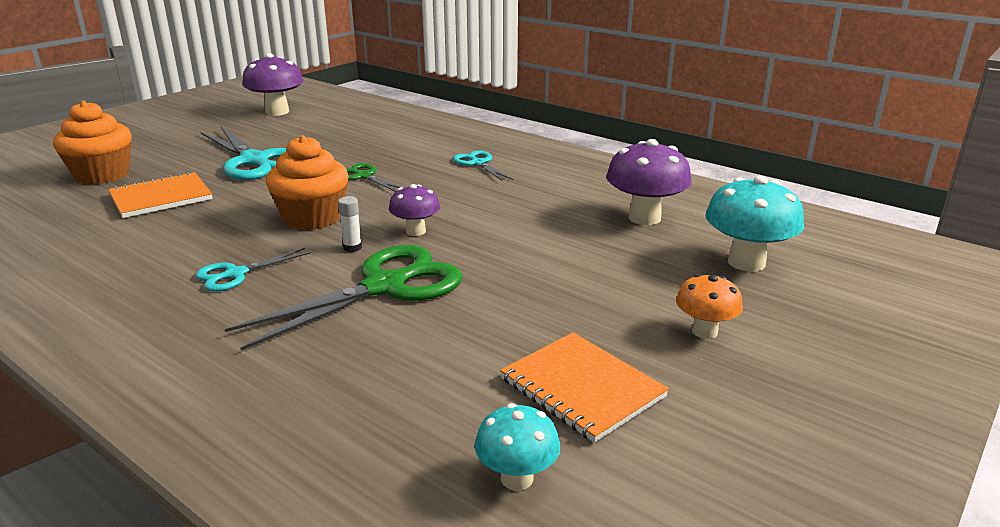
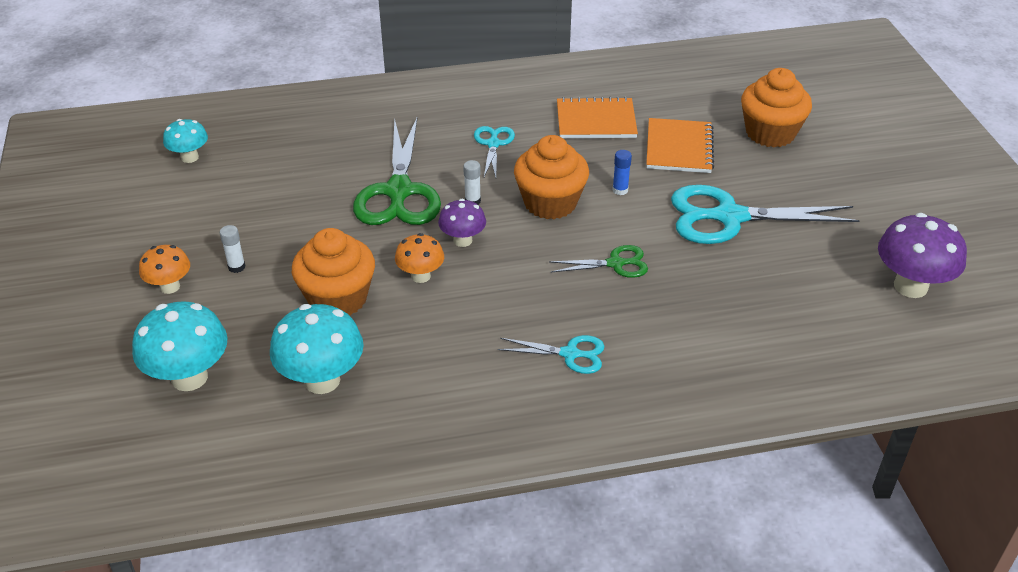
camera: 130 degrees right, 15 degrees up
orange notebook [500,332,669,443] -> orange notebook moved to [557,97,638,138]
purple mushroom [606,139,692,225] -> turquoise mushroom [270,304,364,394]
none -> white glue stick [220,225,245,273]
none -> orange cupcake [292,228,375,316]
none -> orange mushroom [395,233,444,283]
none -> blue glue stick [612,150,632,195]

